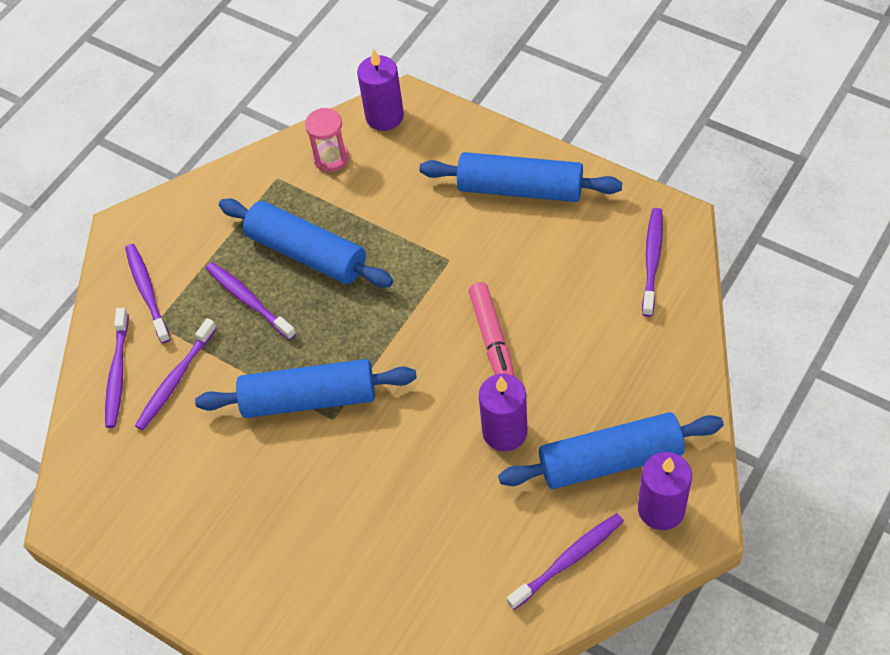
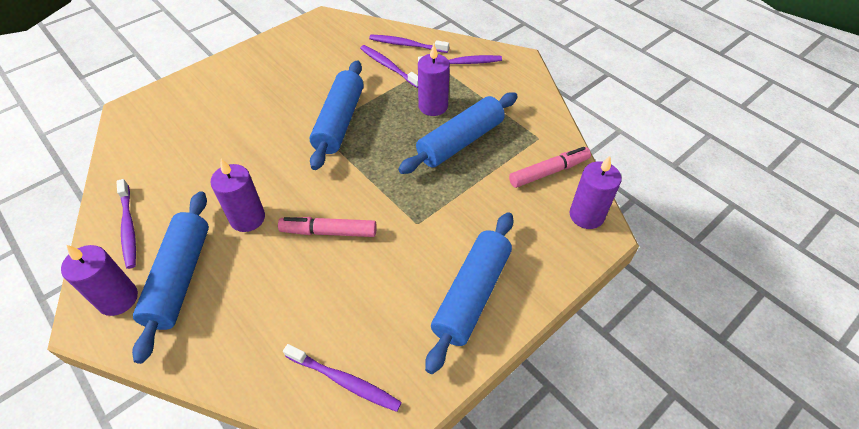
camera: 100 degrees right, 5 degrees down
purple toothbrush [206,262,296,340] -> purple candle [418,44,450,116]
pink hourglass [305,108,349,172] -> pink marker [509,147,591,188]

